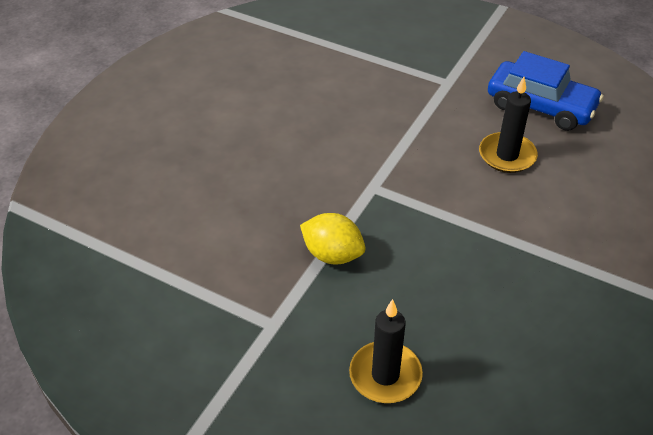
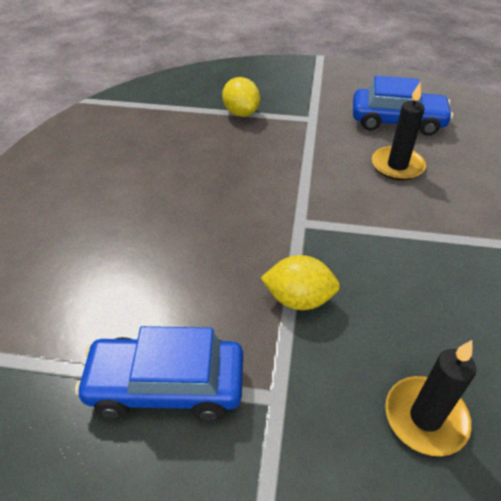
camera: 20 degrees left, 0 degrees up
none -> blue car [75,326,243,421]
none -> yellow lemon [222,77,260,117]

